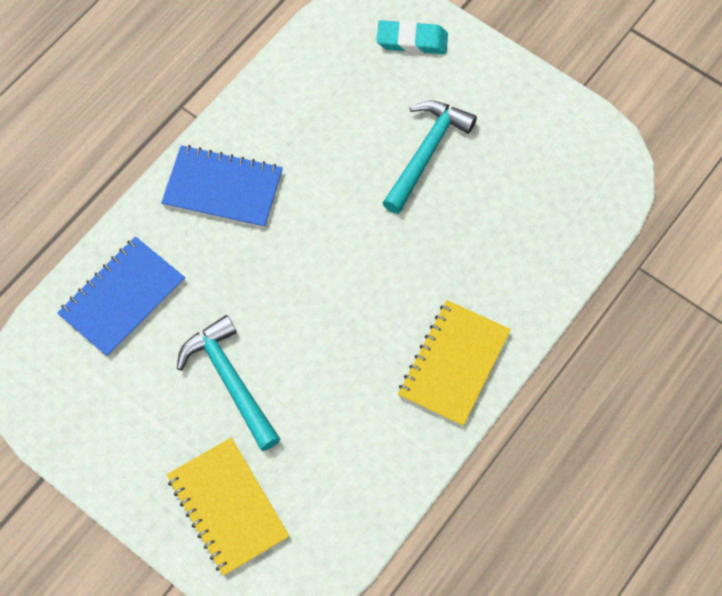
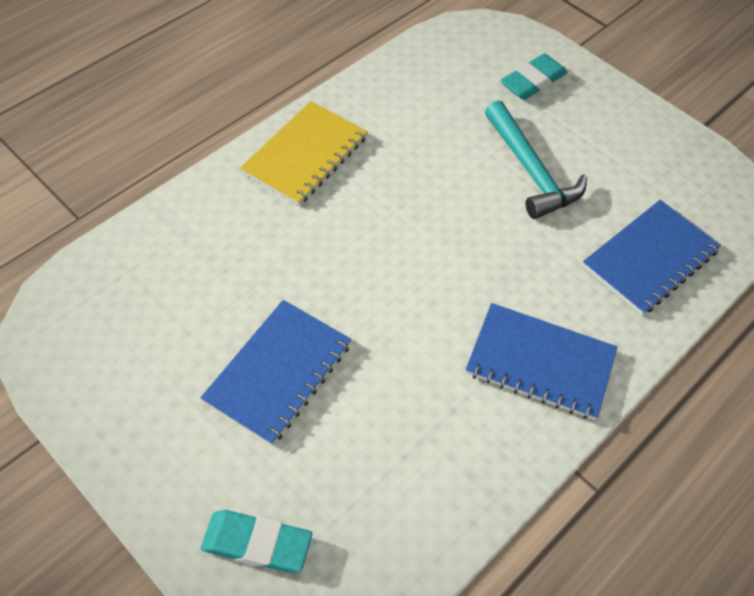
camera: 175 degrees left, 10 degrees down
yellow notebook [167,438,289,576] -> turquoise eraser [500,54,567,100]
turquoise hammer [383,100,477,214] -> blue notebook [200,300,351,446]

